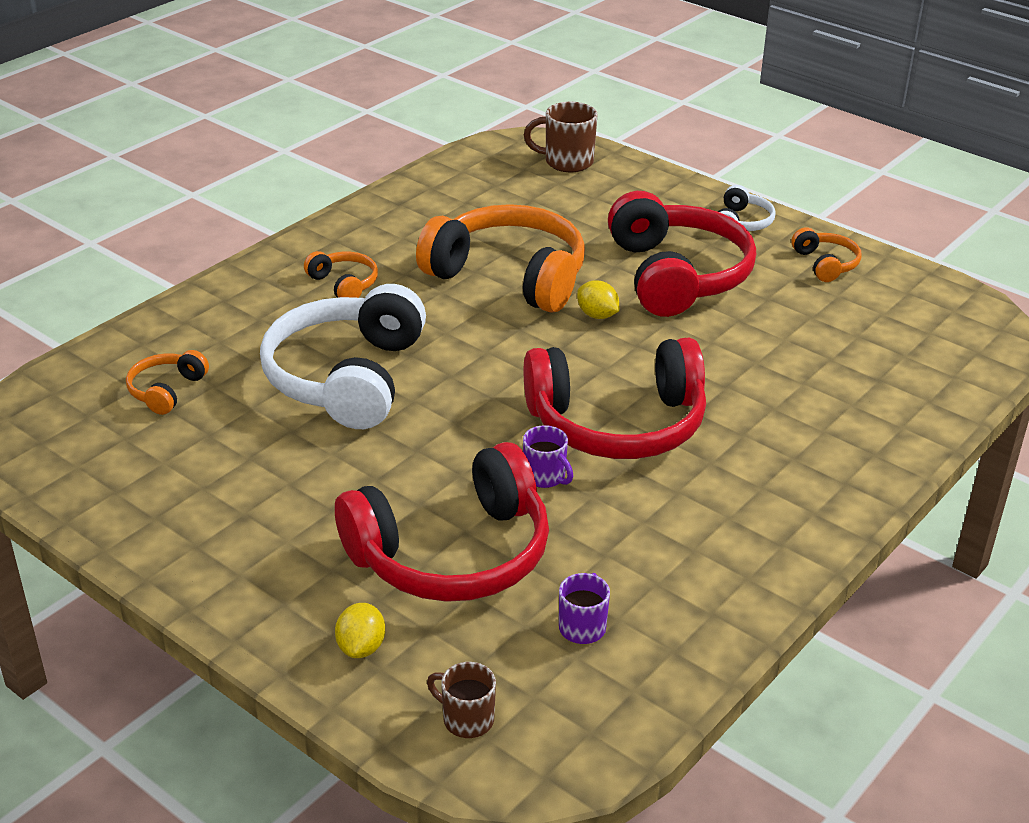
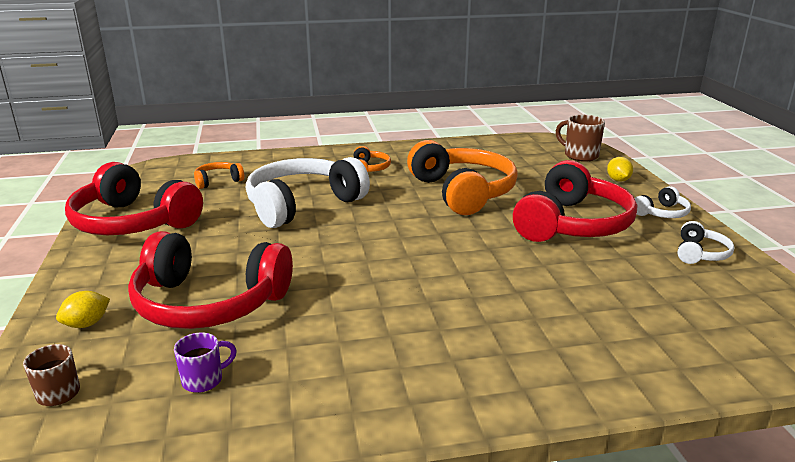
camera: 40 degrees right, 10 degrees down
purple mug [523,425,573,488] -> none
red headphones [524,338,706,459] -> red headphones moved to [65,162,203,235]
yellow lemon [577,280,619,319] -> yellow lemon moved to [607,157,633,182]
orange headphones [791,227,862,282] -> white headphones [677,221,734,264]

